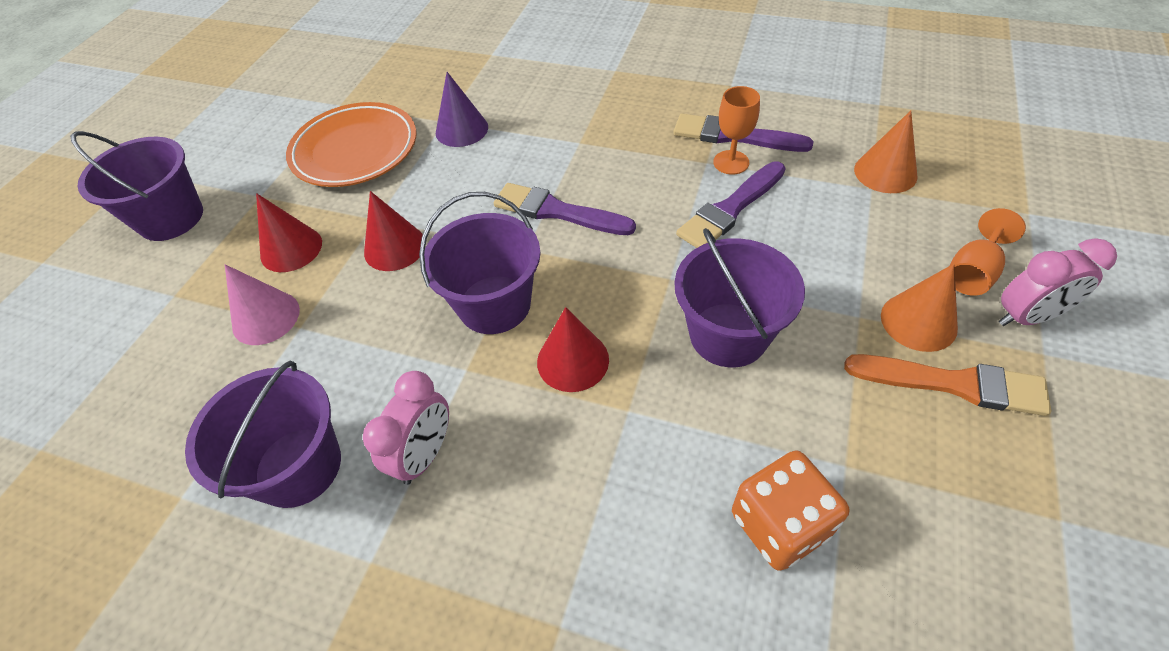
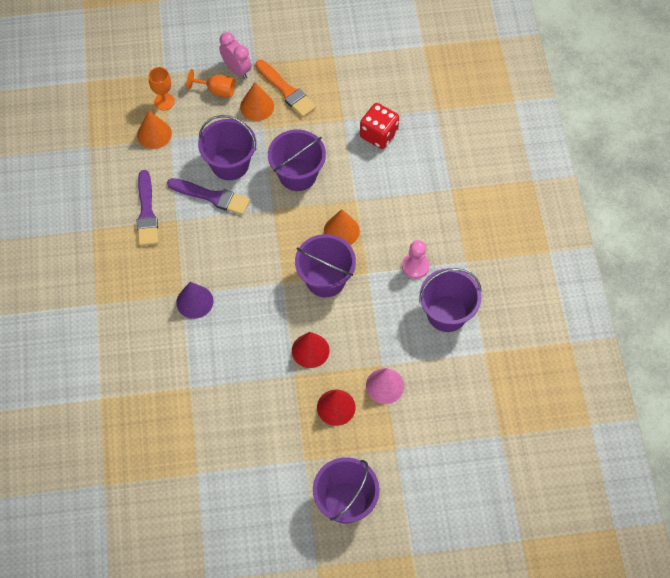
camera: 120 degrees left, 10 degrees up
orange plate [286,102,416,187] -> none
pink clock [363,371,449,485] -> pink pawn [402,240,429,279]
purple cone [436,72,488,147] -> purple cone moved to [176,282,213,319]
purple brush [494,183,636,235] -> none
red cone [537,307,609,392] -> orange cone [324,209,360,245]
orange goblet [713,86,760,175] -> orange goblet moved to [149,67,175,111]
orange dice [732,450,849,571] -> red dice [360,103,399,149]
orange brush [844,354,1051,416] -> orange brush turned 150 degrees clockwise [255,60,316,117]
none -> purple bucket [198,115,256,180]

